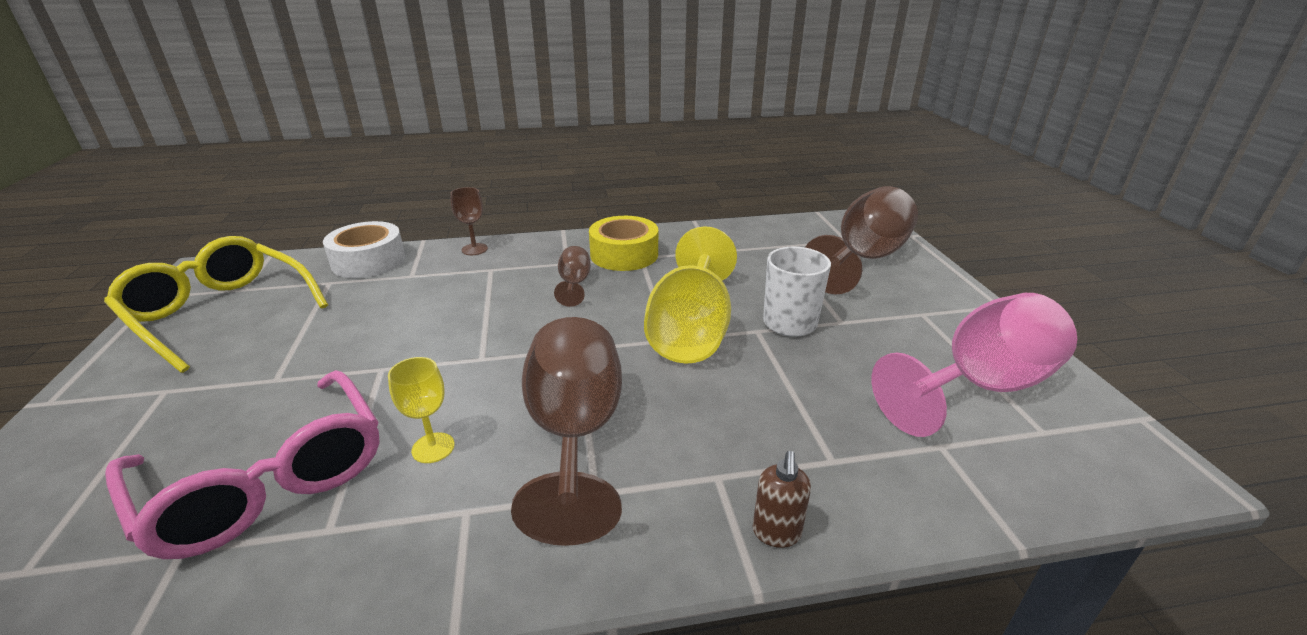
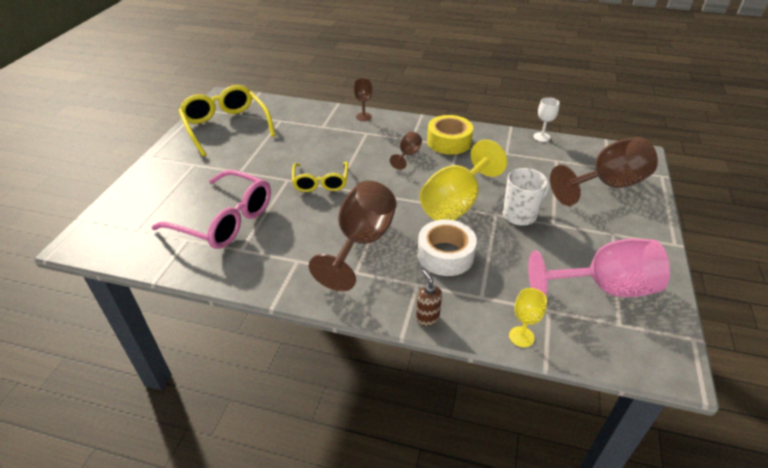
camera: 25 degrees right, 10 degrees up
pink glasses [105,370,380,559] -> pink glasses turned 45 degrees counterclockwise [151,170,271,249]
white tape [323,221,406,278] -> white tape moved to [417,219,477,276]
yellow goblet [388,357,455,463] -> yellow goblet moved to [509,288,547,347]
brown soap dispenser [753,451,811,548] -> brown soap dispenser turned 120 degrees clockwise [416,270,442,326]
none -> yellow glasses [292,162,348,192]
none -> white goblet [534,97,560,142]

